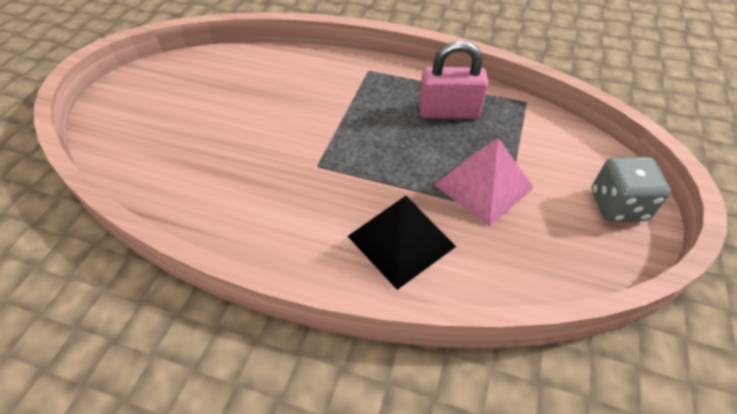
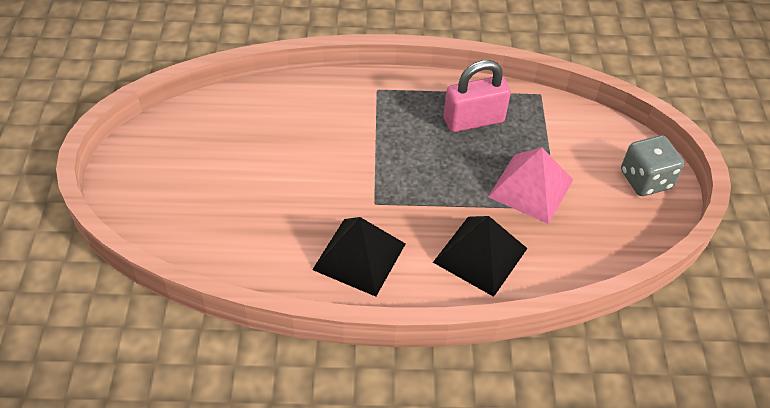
camera: 20 degrees left, 0 degrees up
none -> black pyramid [312,217,405,297]

